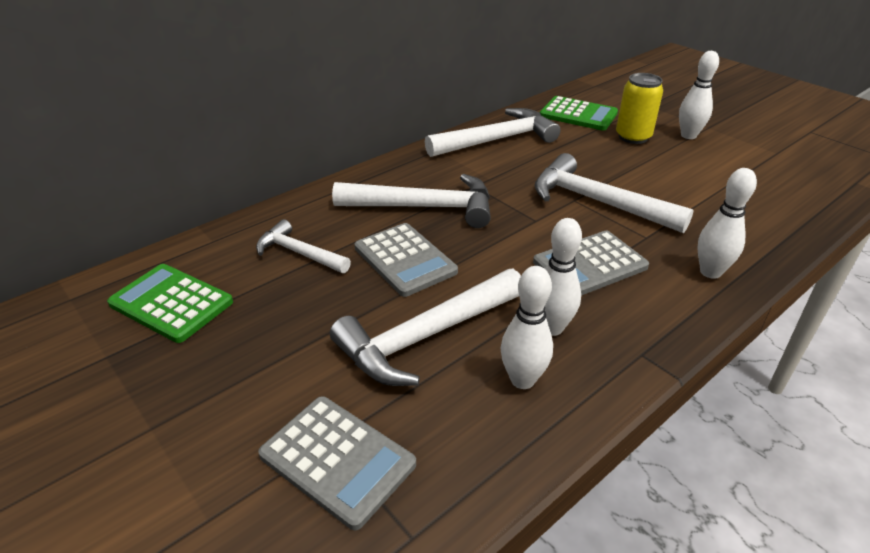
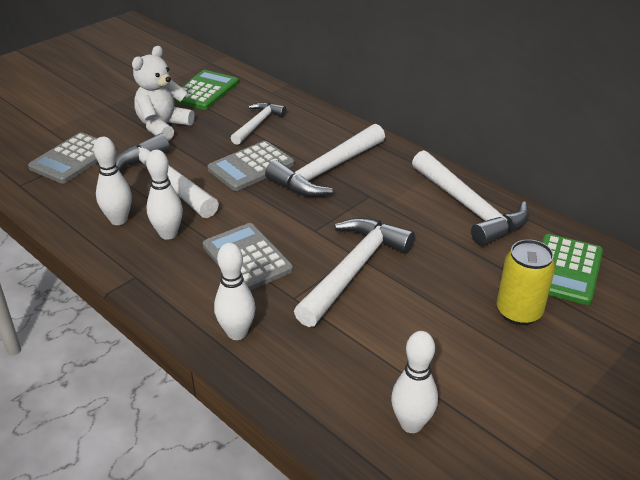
camera: 85 degrees right, 0 degrees up
white hammer [332,174,491,228] -> white hammer turned 45 degrees clockwise [265,124,385,197]
white bowling pin [679,51,719,139] -> white bowling pin moved to [391,331,438,433]
none -> white teddy bear [132,46,195,141]

